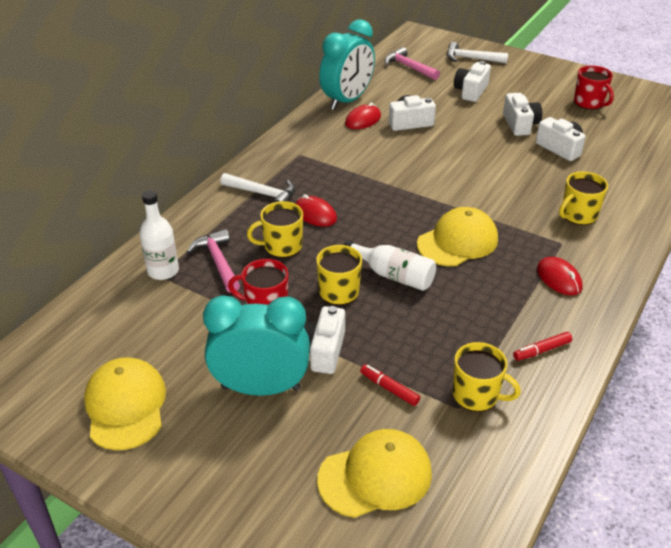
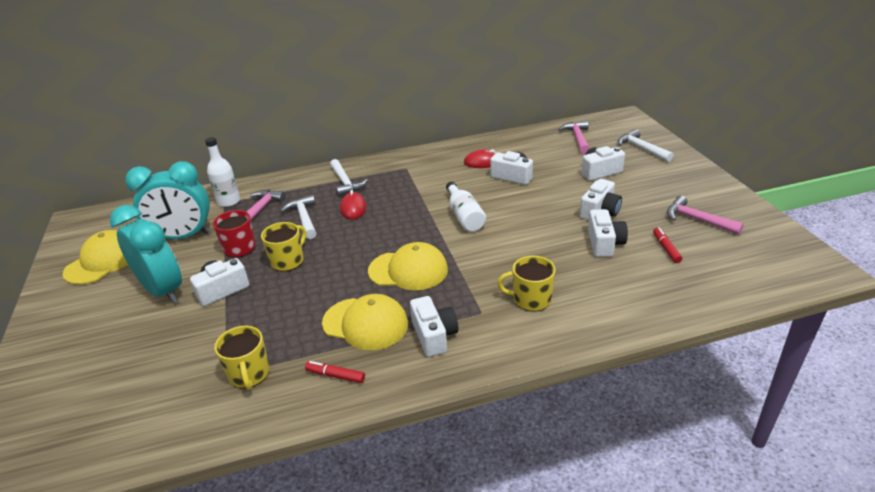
camera: 45 degrees right, 5 degrees down
yellow mug [247,201,303,258] -> white hammer [280,195,316,239]
yellow cap [317,429,432,518] -> yellow cap moved to [322,294,408,350]
turquoise clock [319,19,375,110] -> turquoise clock moved to [125,161,211,239]
white bottle [344,240,436,291] -> white bottle moved to [446,181,486,232]
red marker [360,364,420,406] -> red marker moved to [653,227,682,263]
red mouse [537,257,583,296] -> white camera [410,296,458,357]
red mug [574,65,614,110] -> pink hammer [667,195,744,235]

